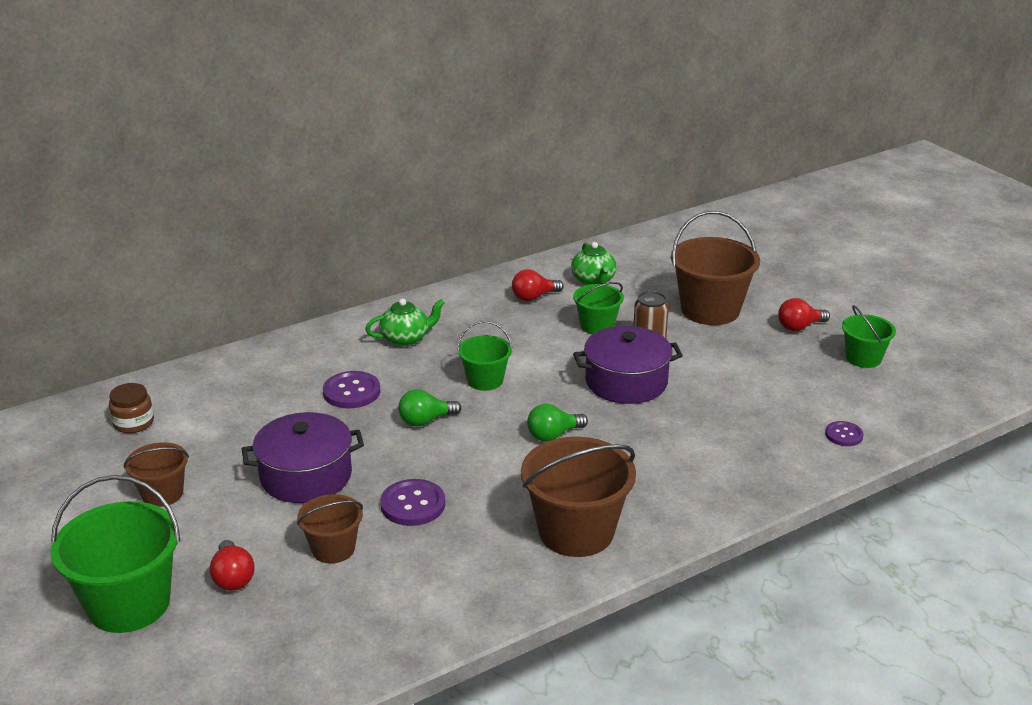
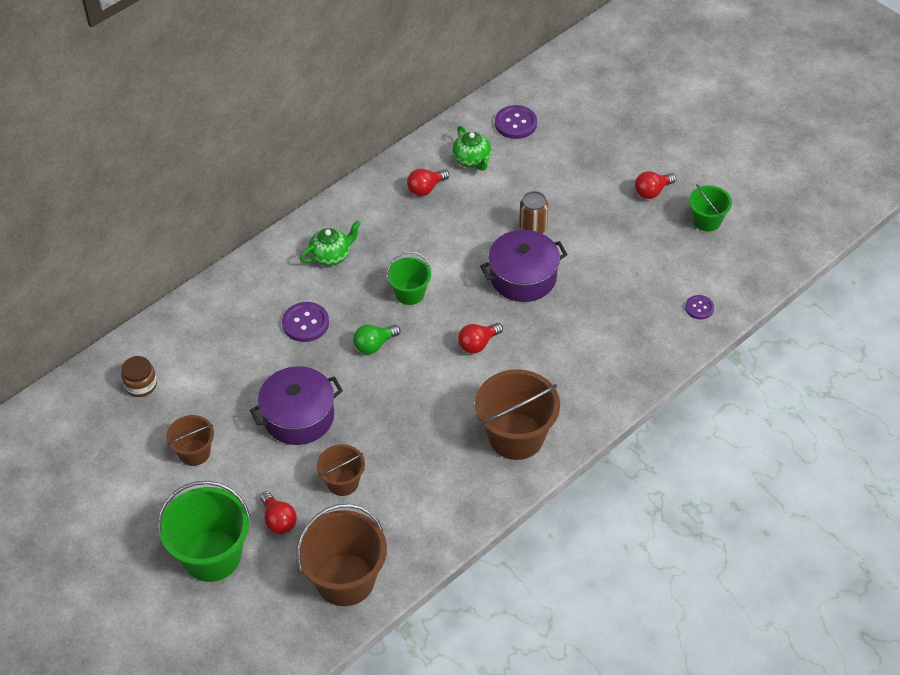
camera: 10 degrees left, 20 degrees up
purple button [380,479,445,526] -> purple button moved to [495,105,537,139]
green light bulb [527,404,588,441] -> red light bulb [458,323,503,354]
green bucket [573,282,624,334] -> none
brown bucket [671,211,760,325] -> brown bucket moved to [296,504,387,606]

